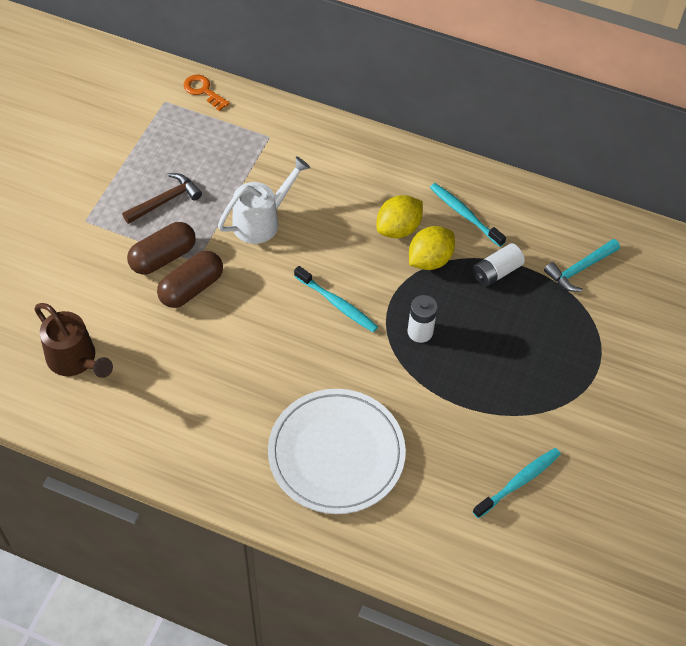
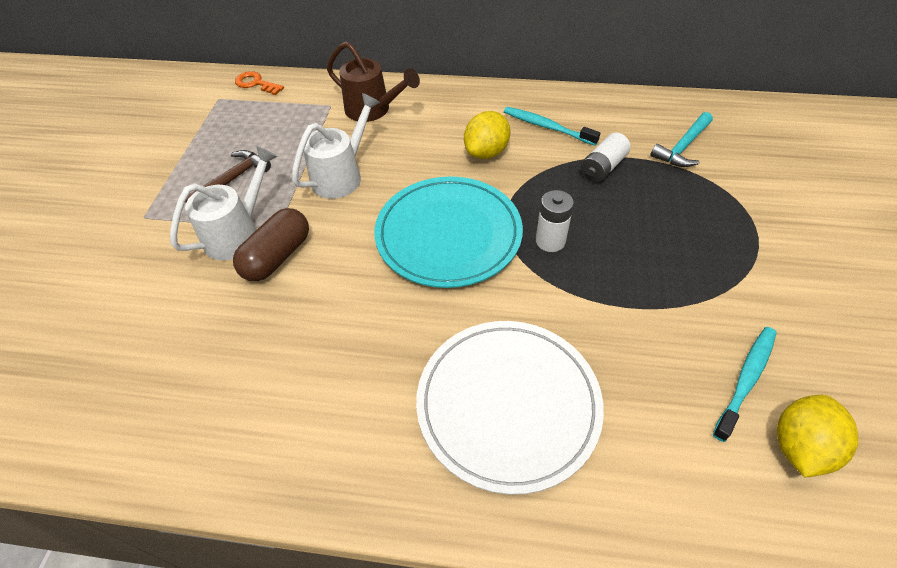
camera: 10 degrees left, 5 degrees down
brown watering can [34,303,113,378] -> brown watering can moved to [327,42,420,122]
brown capsule [127,222,196,275] -> white watering can [170,146,278,261]
turquoise toothbrush [294,266,378,332] -> turquoise plate [374,177,523,288]
yellow lemon [409,226,455,270] -> yellow lemon moved to [777,395,859,478]

